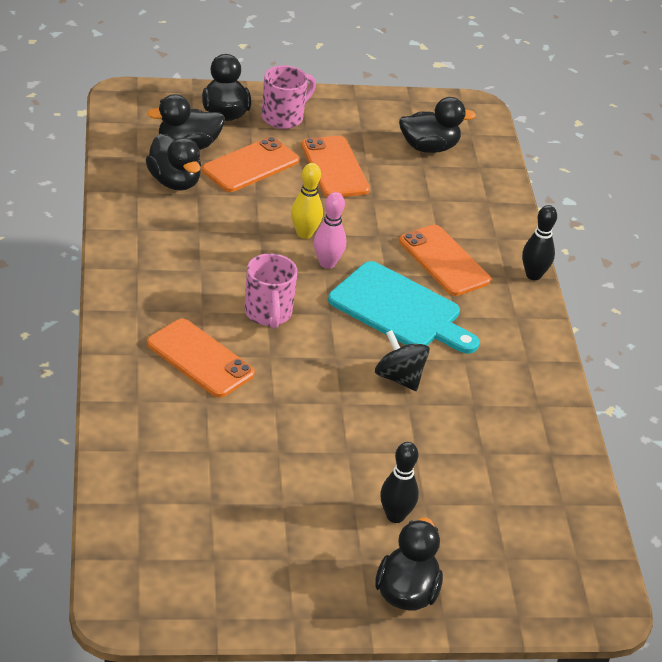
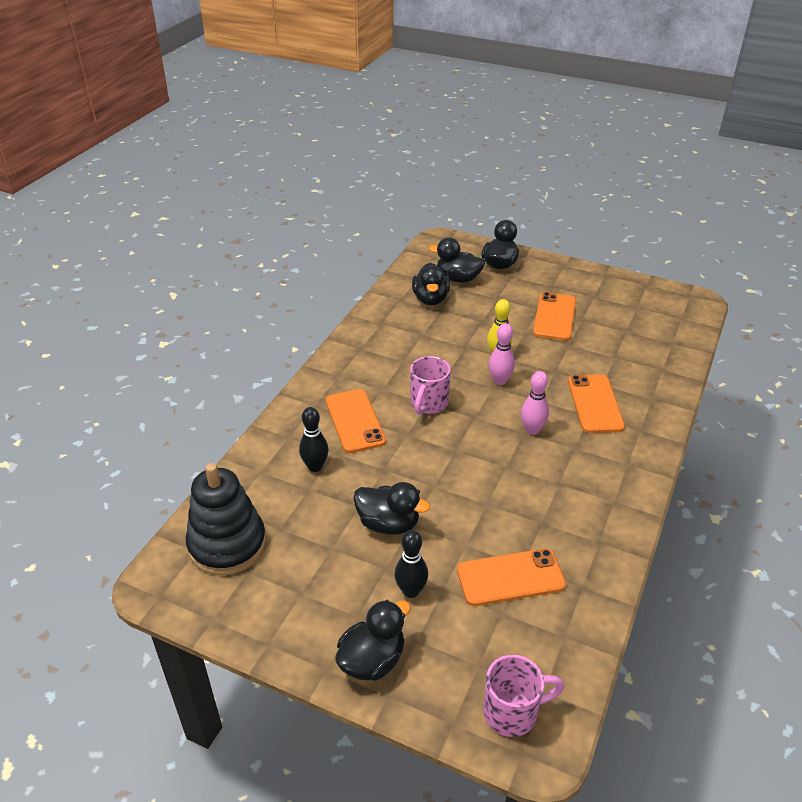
camera: 35 degrees right, 0 degrees up
orange phone [202,137,299,192] -> orange phone moved to [457,548,566,606]
pink mug [262,65,316,129] -> pink mug moved to [483,655,565,737]
turquoise cutting board [328,261,479,354] -> pink bowling pin [521,371,549,435]
black spinning top [375,330,430,391] -> none
black duck [399,97,476,153] -> black duck moved to [353,482,430,535]
black bowling pin [522,205,557,280] -> black bowling pin moved to [299,407,329,472]
none -> black stacking toy [186,463,266,576]

